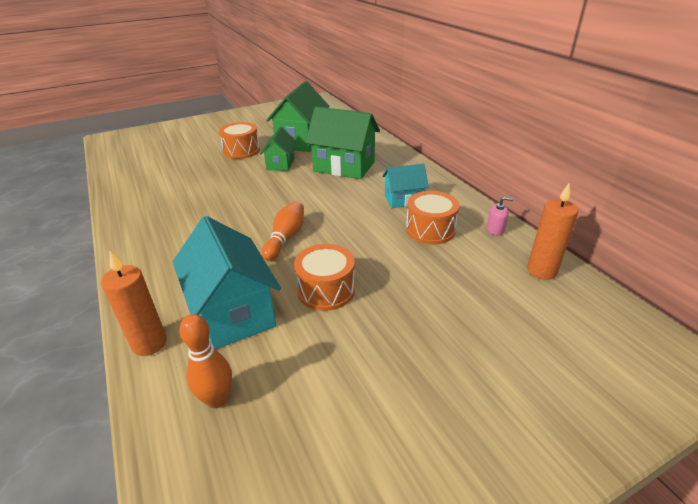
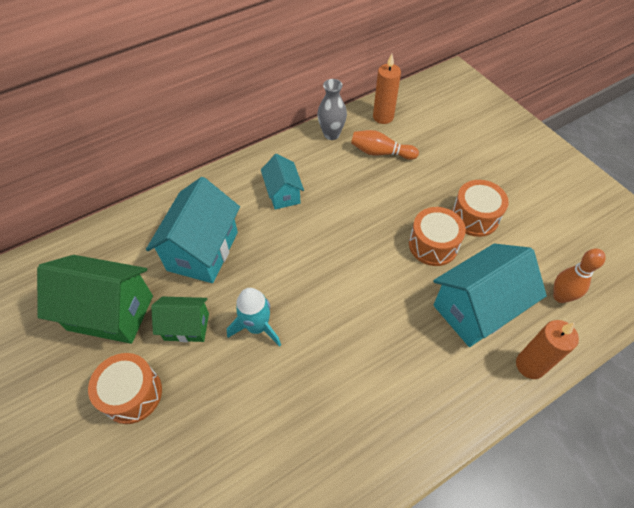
camera: 95 degrees left, 20 degrees up
orange bowling pin [262,201,304,261] -> orange bowling pin moved to [351,130,419,160]
green house [305,106,380,179] -> turquoise house [146,177,240,283]
orange drum [406,191,459,245] -> orange drum moved to [452,180,509,237]
pink soap dispenser [487,197,514,235] -> grey vase [317,79,347,140]
none -> turquoise rocket [227,288,281,347]

